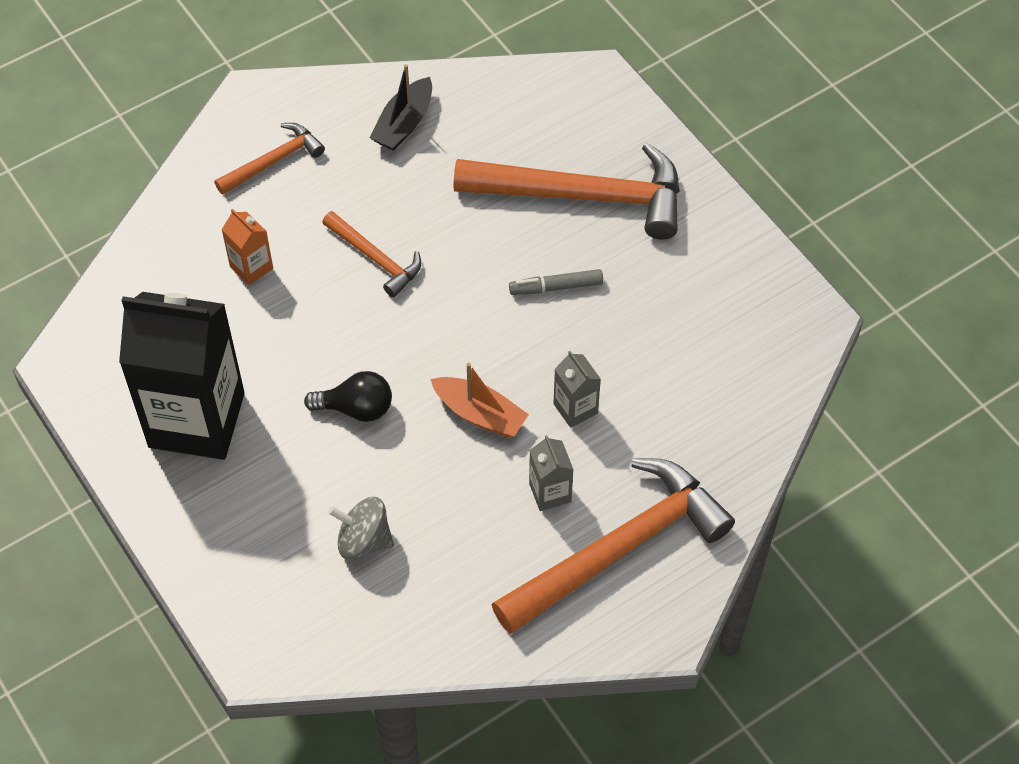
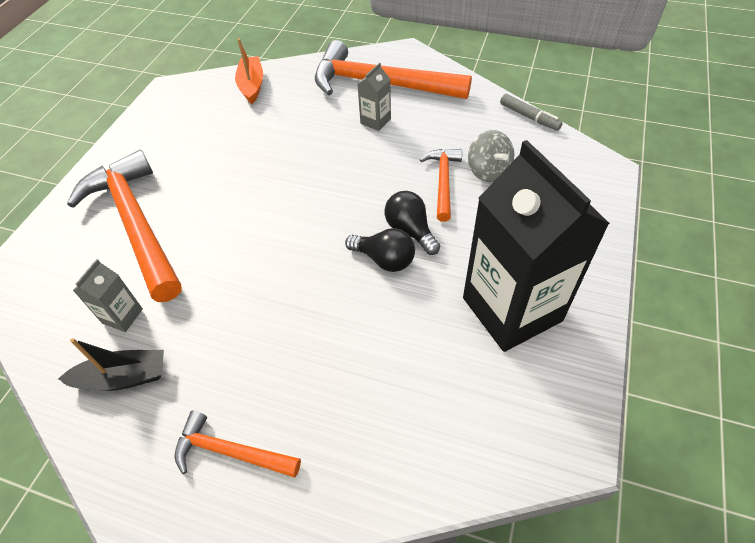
camera: 125 degrees left, 5 degrees down
orange carton [221,209,273,285] -> none
orange hammer [322,211,421,297] -> orange hammer moved to [420,149,462,222]
orange boat [430,363,529,437] -> orange boat moved to [235,38,263,104]
grey marker [509,269,603,295] -> grey marker moved to [500,94,563,131]
grey carton [554,351,601,428] -> grey carton moved to [73,259,143,332]
none -> black light bulb [345,228,415,272]

